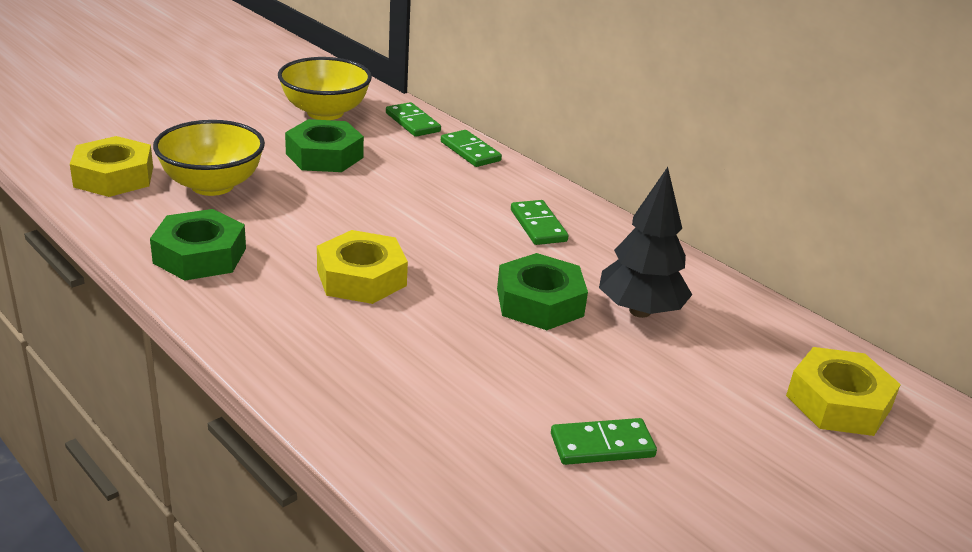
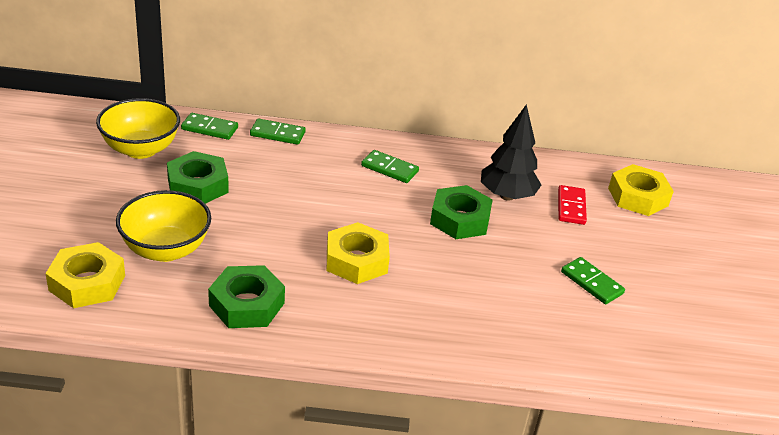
camera: 45 degrees left, 5 degrees up
green domino [551,418,657,465] -> green domino turned 75 degrees counterclockwise [561,257,625,304]
none -> red domino [558,185,587,225]

